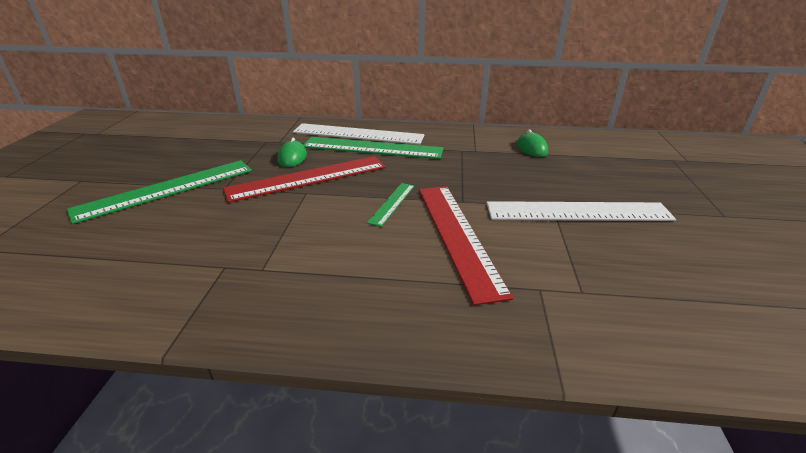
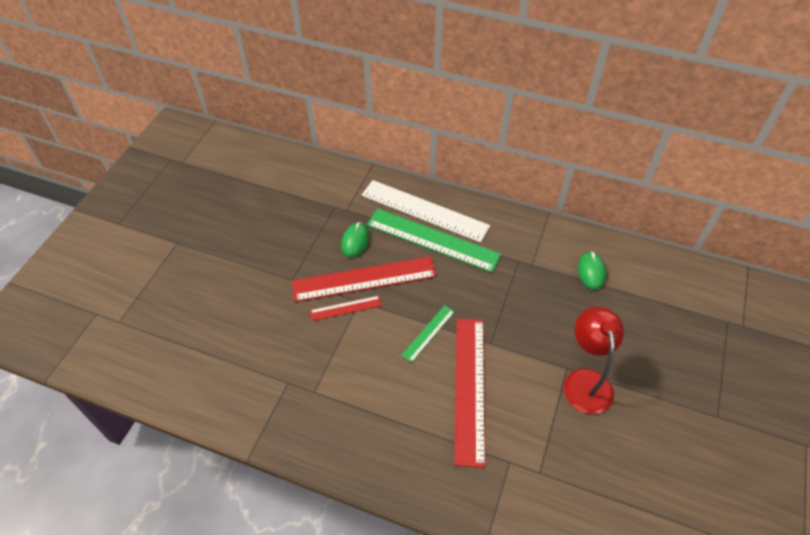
camera: 15 degrees right, 20 degrees up
green ruler [67,160,252,224] -> none
white ruler [486,201,676,221] -> red lamp [564,306,624,414]
none -> red ruler [310,296,382,321]

